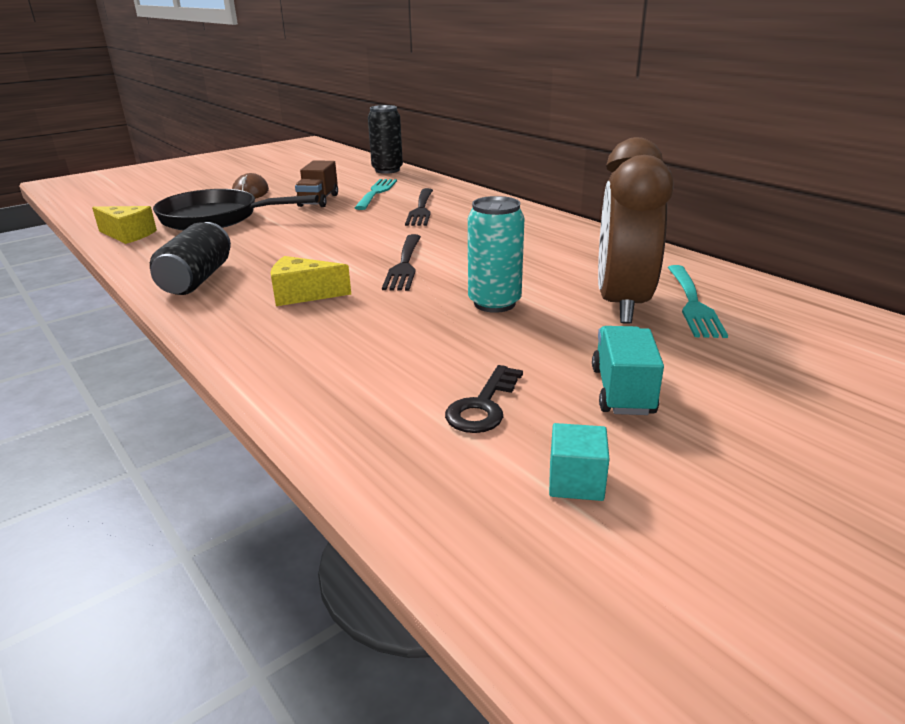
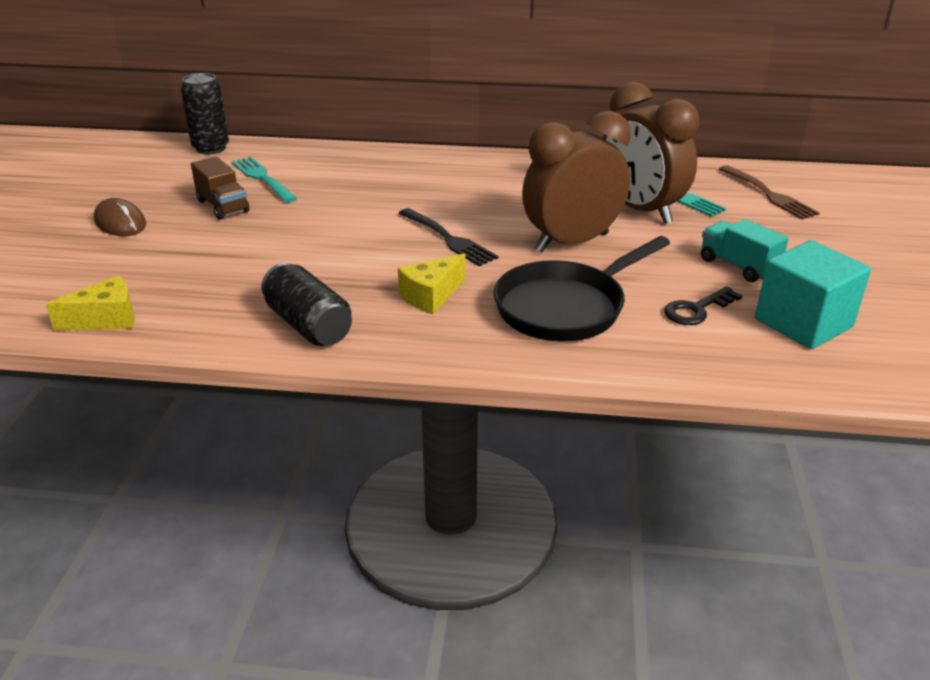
camera: 45 degrees left, 5 degrees up
black pan [153,189,319,231] -> black pan moved to [493,236,670,342]
black fork [405,188,433,226] -> none
black key [445,365,523,433] -> black key turned 75 degrees clockwise [664,287,742,325]
turquoise can [468,196,524,313] -> brown clock [522,111,631,253]
turquoise cube [549,423,610,501] -> turquoise cube [755,240,871,349], size x2.08
none -> brown fork [719,165,820,220]

